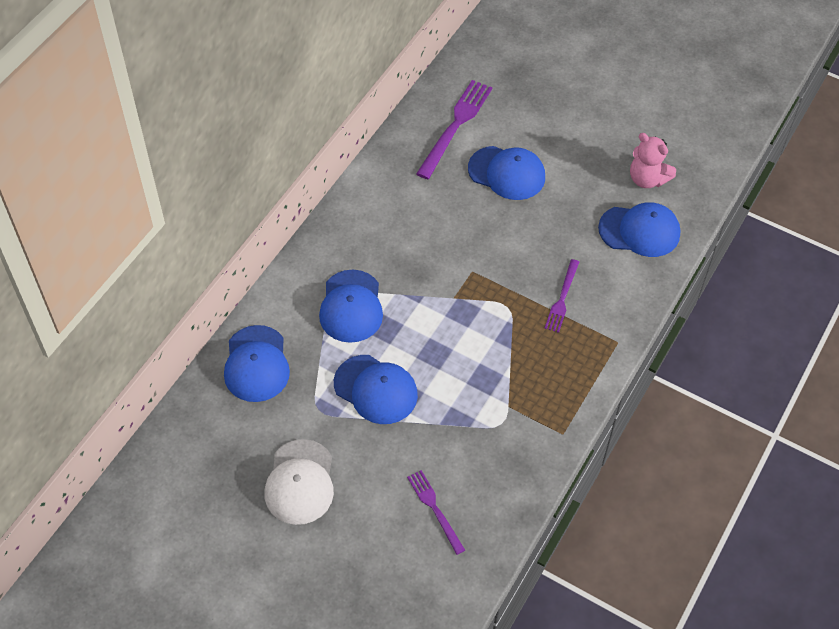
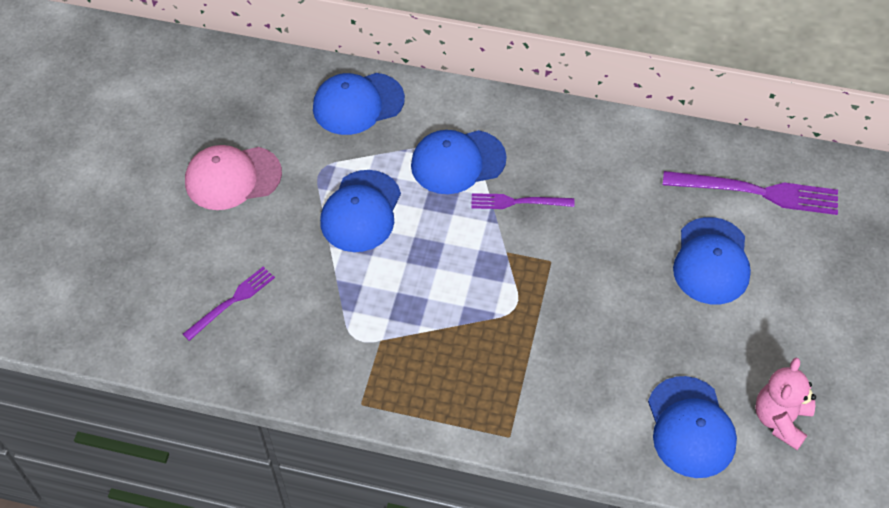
camera: 75 degrees right, 0 degrees up
white cap [265,439,334,525] -> pink cap [185,145,282,210]
purple fork [544,259,579,333] -> purple fork moved to [471,193,574,209]

